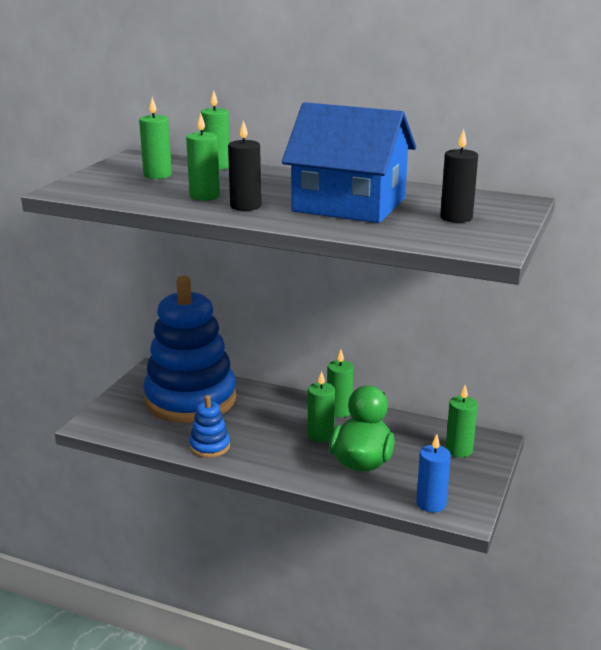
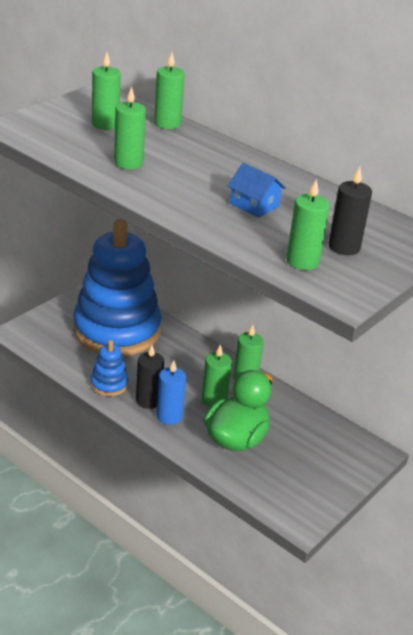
camera: 15 degrees right, 10 degrees up
black candle [228,120,261,211] -> black candle moved to [136,345,164,409]
blue house [282,102,416,223] -> blue house [228,163,286,218], size x0.41
blue candle [416,434,451,513] -> blue candle moved to [157,360,186,425]
green candle [446,385,478,457] -> green candle moved to [286,179,330,270]

